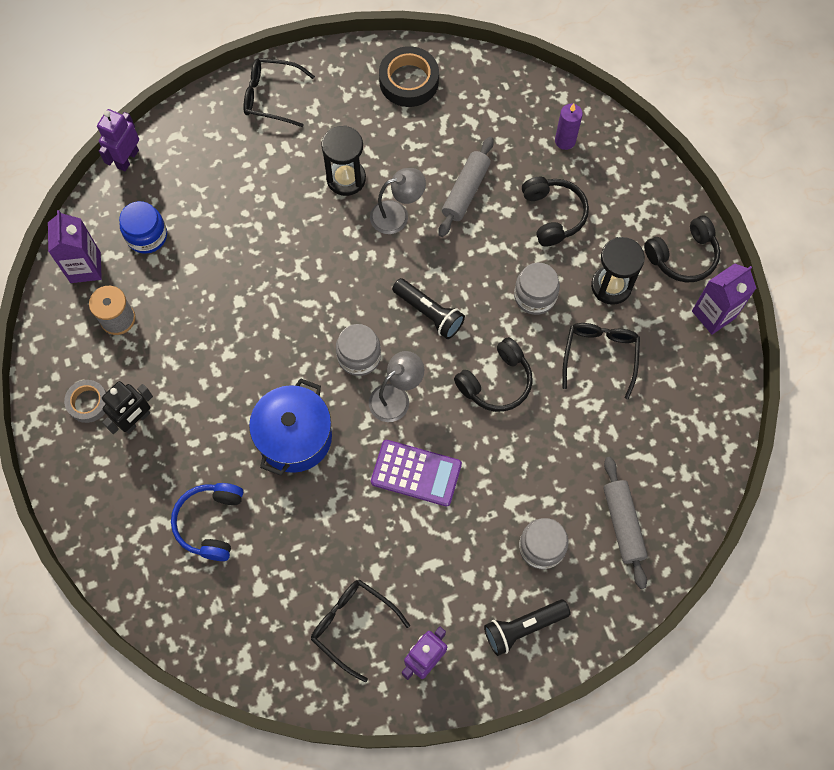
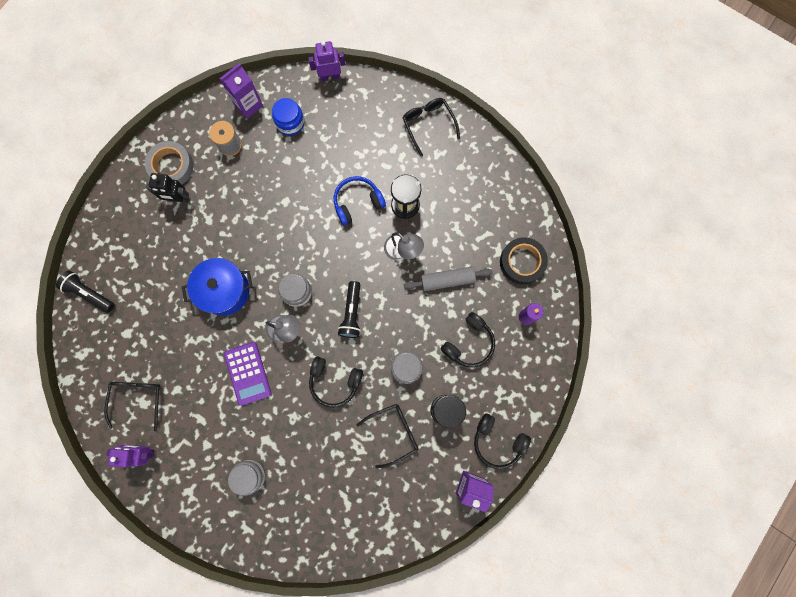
camera: 55 degrees right, 10 degrees up
grey tape [64,380,106,423] -> grey tape [145,141,194,184], size x1.59
blue headphones [171,483,243,561] -> blue headphones moved to [334,176,386,225]
black tape [379,46,439,107] -> black tape moved to [500,237,548,284]
black flashlight [484,600,571,656] -> black flashlight moved to [56,271,114,313]
grey rolling pin [603,457,648,589] -> none

